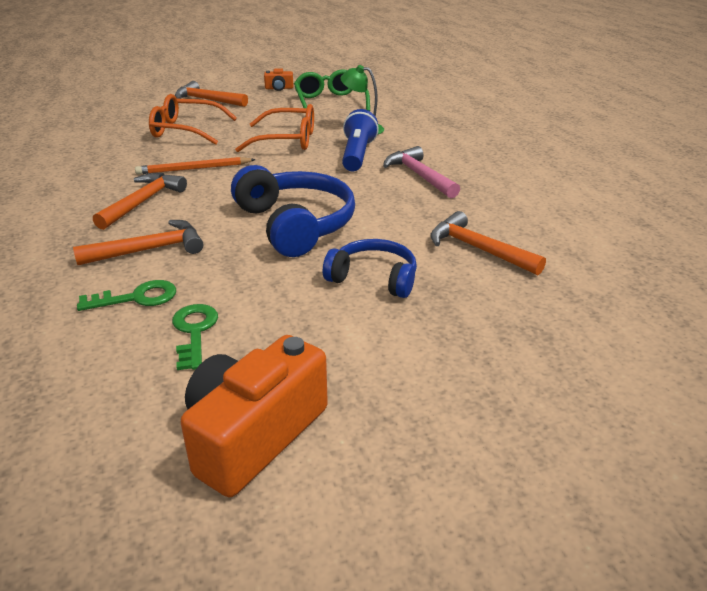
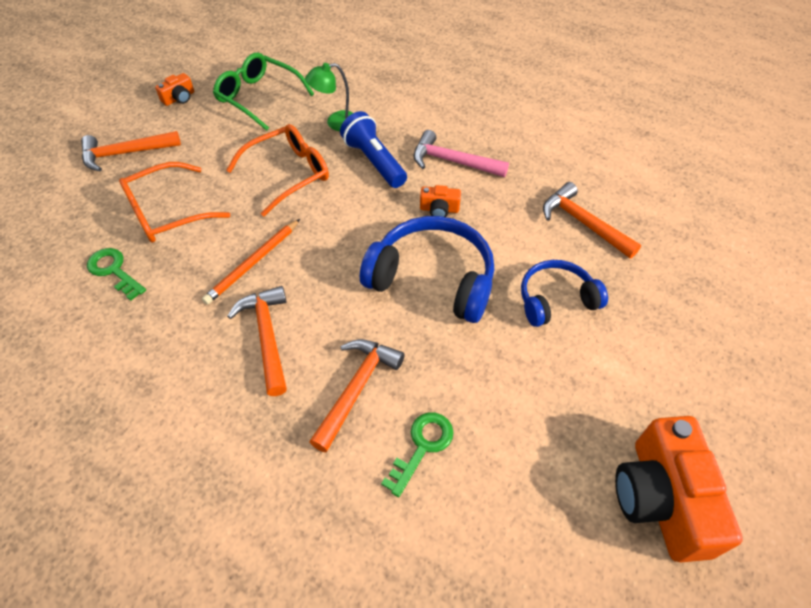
camera: 40 degrees left, 20 degrees up
green key [172,304,218,370] -> green key moved to [87,248,146,301]
orange hammer [430,211,546,275] -> orange hammer turned 45 degrees clockwise [543,182,641,258]
none -> orange camera [420,185,461,217]

